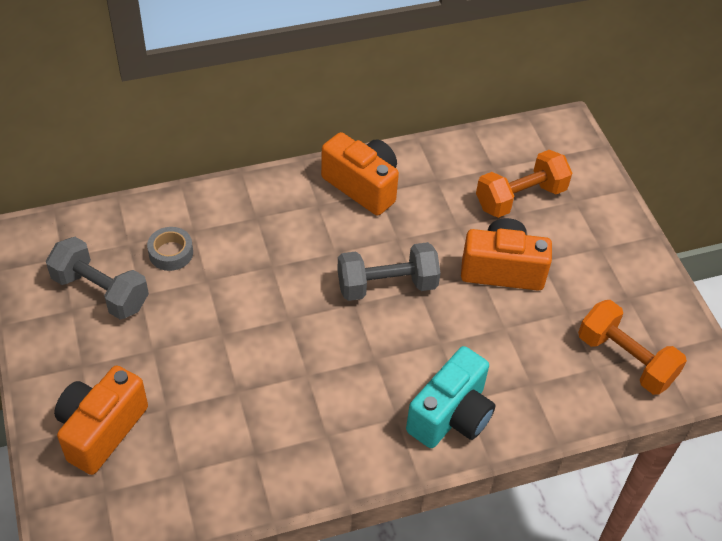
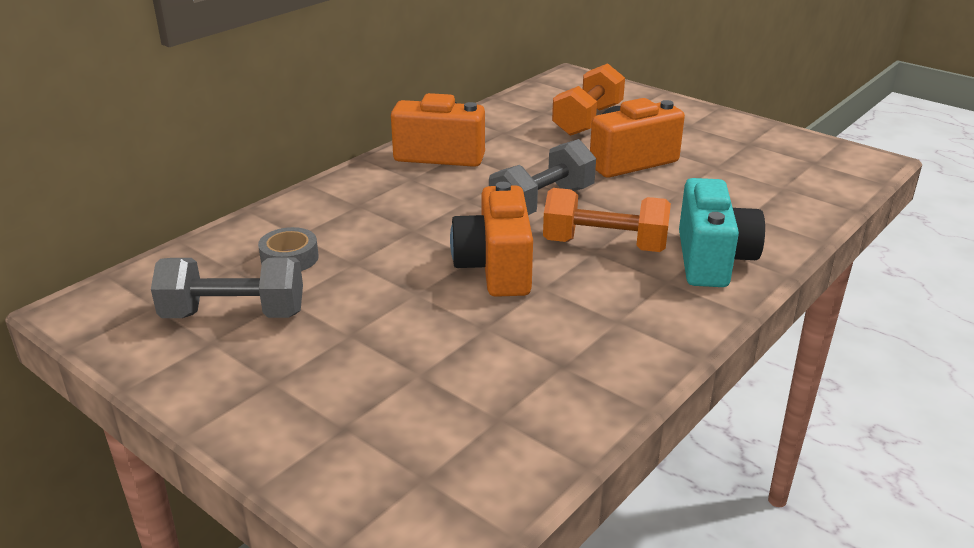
camera: 30 degrees left, 20 degrees down
orange camera [54,365,148,475] -> orange camera moved to [450,182,533,297]
orange dumbbell [578,300,687,395] -> orange dumbbell moved to [543,188,671,252]

